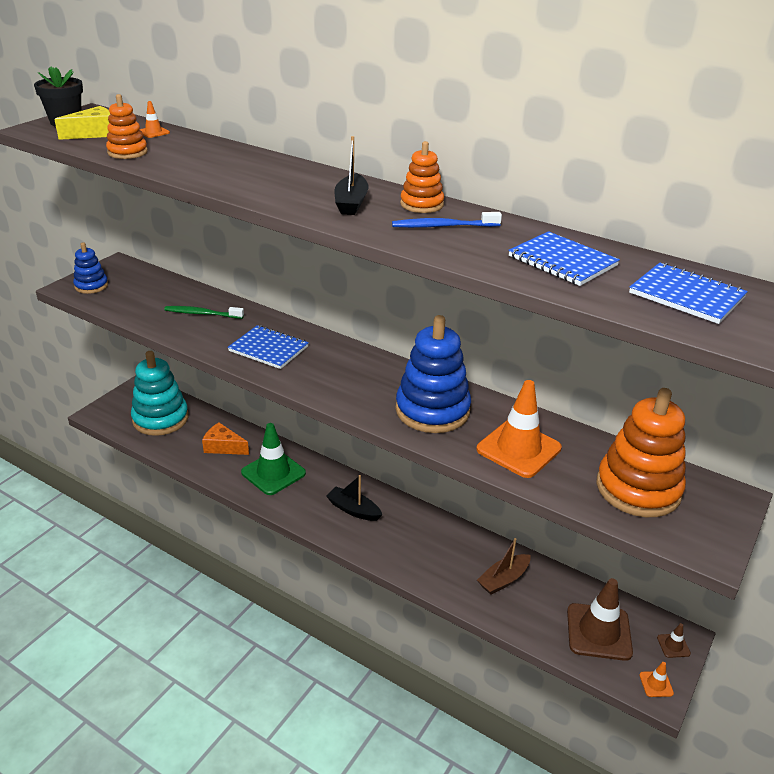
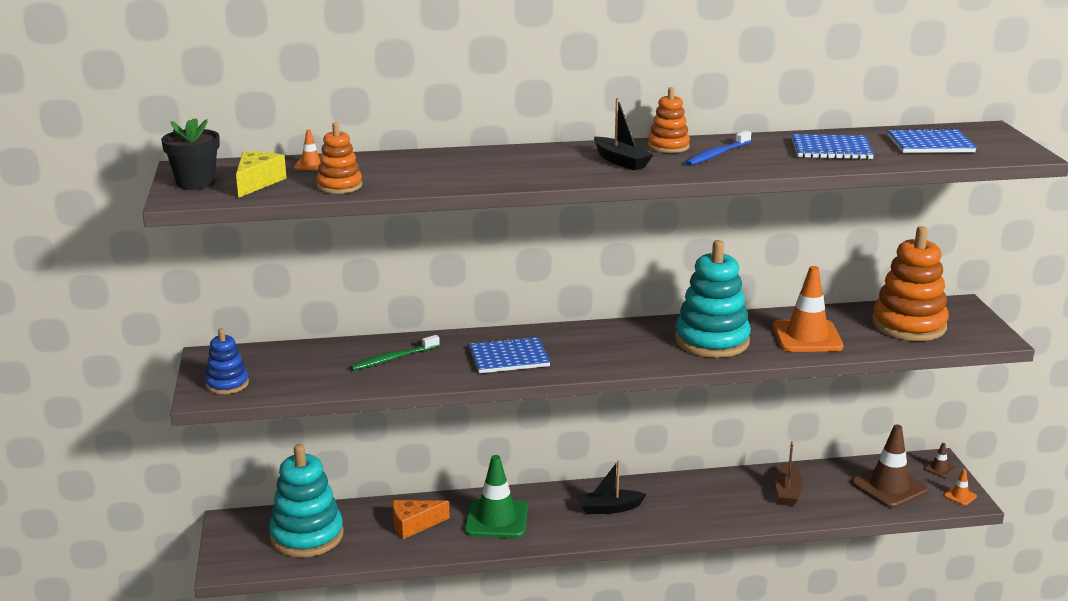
camera: 40 degrees left, 10 degrees down
blue stacking toy [396,315,471,433] -> turquoise stacking toy [675,240,751,358]

